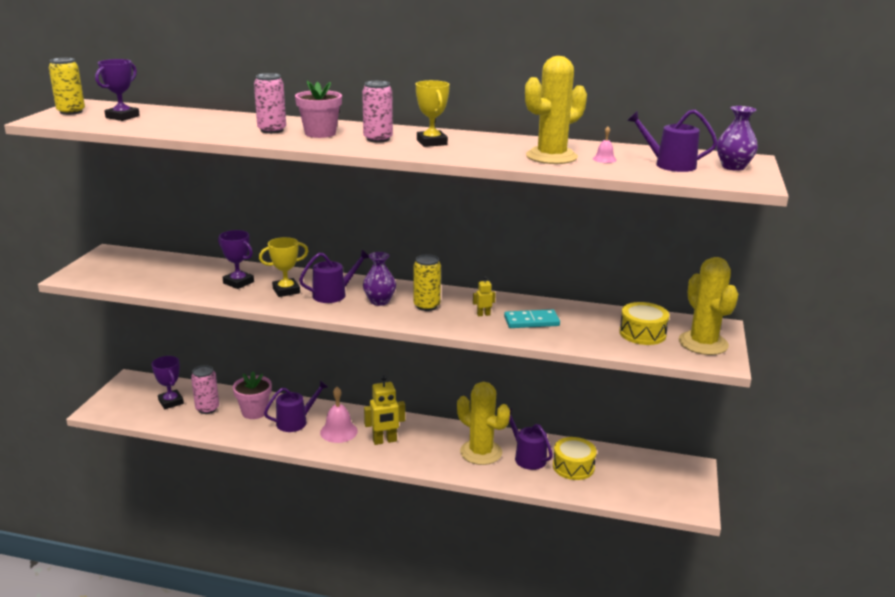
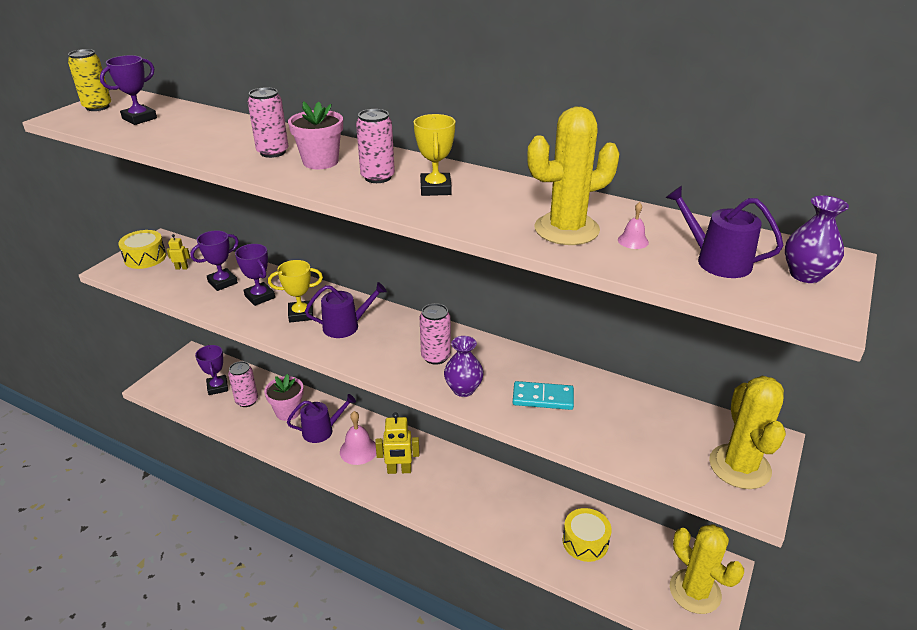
camera: 15 degrees right, 10 degrees up
purple vase [363,252,396,306] -> purple vase moved to [444,336,484,397]
yellow can [413,254,441,311] -> pink can [420,303,451,365]
yellow cactus [457,382,510,465] -> yellow cactus moved to [670,524,744,614]
yellow robot [473,276,496,316] -> yellow robot moved to [167,234,190,270]
purple watering can [509,408,553,470] -> none
yellow drum [619,302,669,345] -> yellow drum moved to [118,230,166,269]
none -> purple trophy [190,230,239,291]

